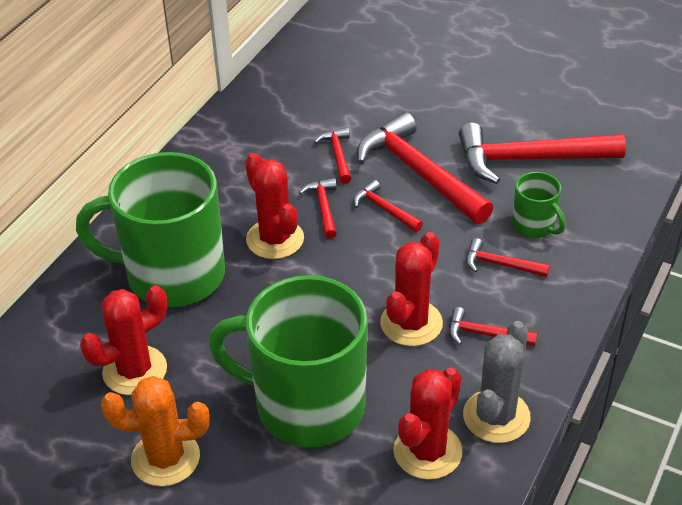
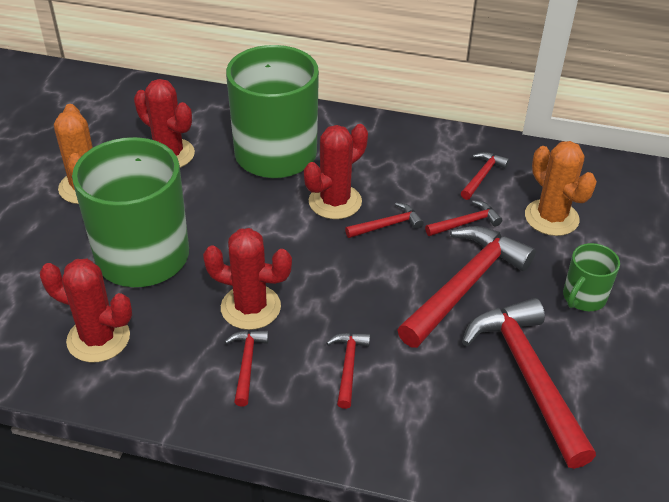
camera: 75 degrees right, 0 degrees up
red hammer [353,180,423,232] -> red hammer moved to [461,152,509,200]
grey cactus [463,321,531,443] -> none
green mug [512,172,566,238] -> green mug moved to [563,243,620,311]
none -> orange cactus [525,141,597,236]

